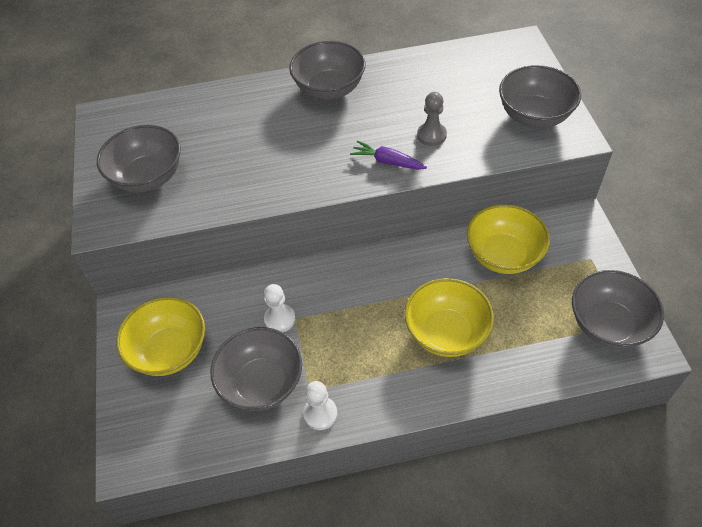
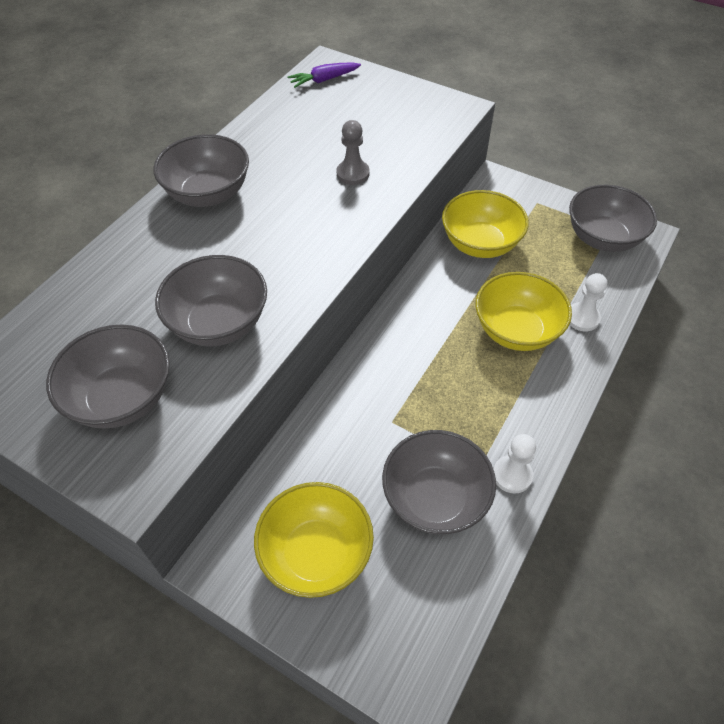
camera: 50 degrees left, 0 degrees up
white pawn [264,284,295,332] -> white pawn moved to [569,273,607,332]
purple carrot [350,140,427,170] -> purple carrot moved to [287,63,361,88]
grey bowl [499,65,581,128] -> grey bowl moved to [155,255,267,346]

